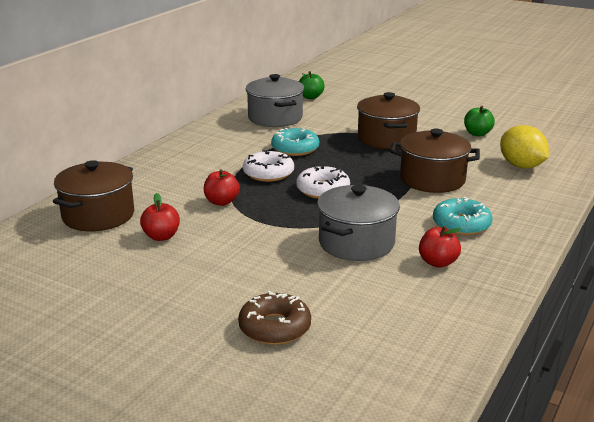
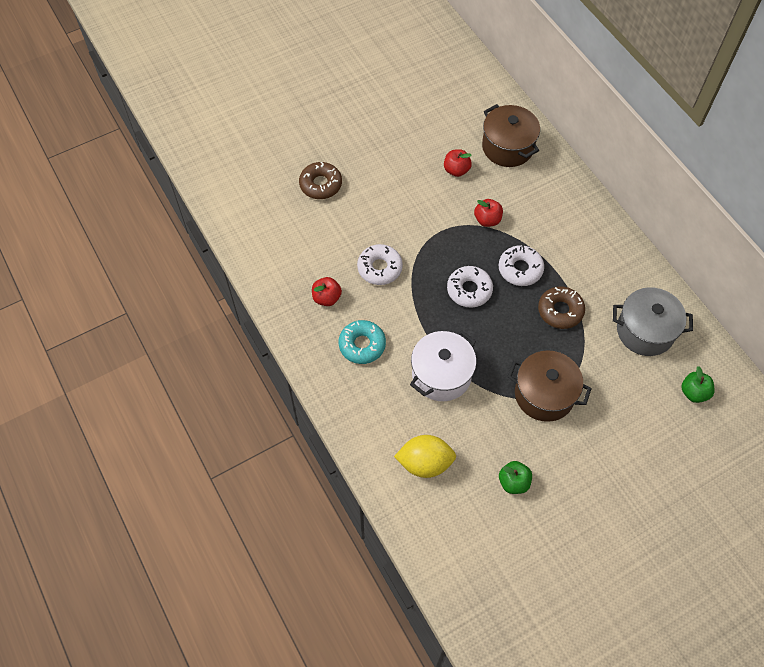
camera: 120 degrees right, 35 degrees up
turquoise donut [271,128,319,156] -> brown donut [538,286,585,329]
grey pot [317,185,400,261] -> white donut [357,244,403,285]
brown pot [390,129,480,193] -> white pot [410,330,476,401]

